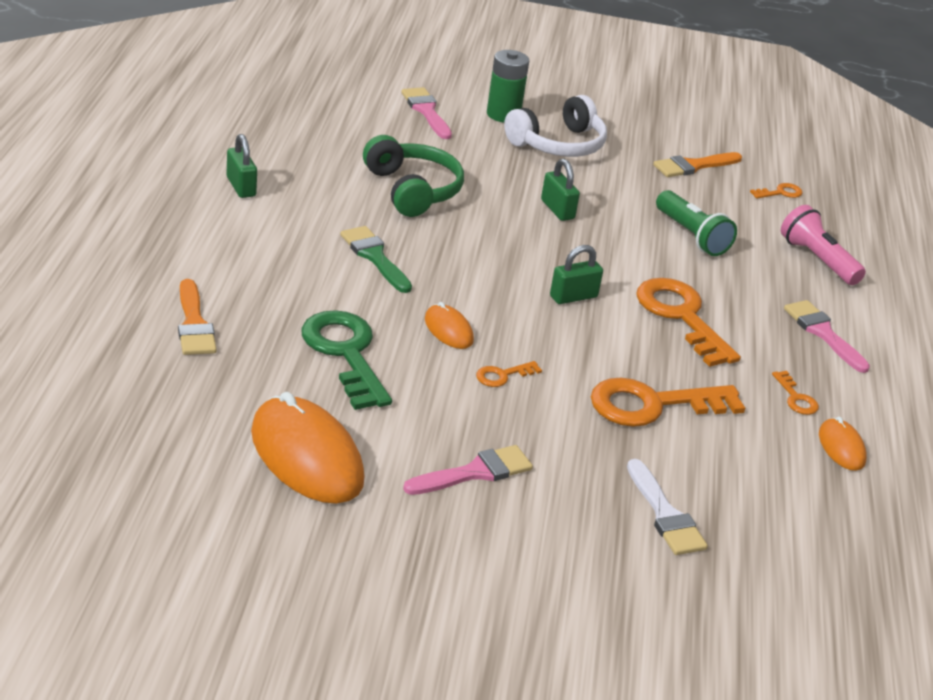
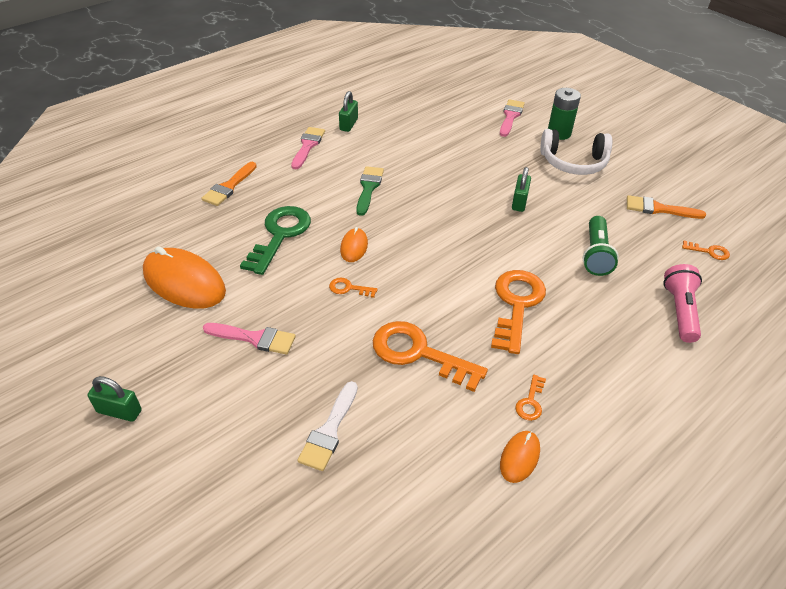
camera: 45 degrees right, 10 degrees up
orange mouse [251,392,364,504] -> orange mouse turned 60 degrees counterclockwise [143,247,226,309]
green headphones [363,135,464,217] -> none
green padlock [550,245,603,304] -> green padlock moved to [87,376,142,422]
pink brush [784,300,870,373] -> pink brush moved to [291,127,325,169]

